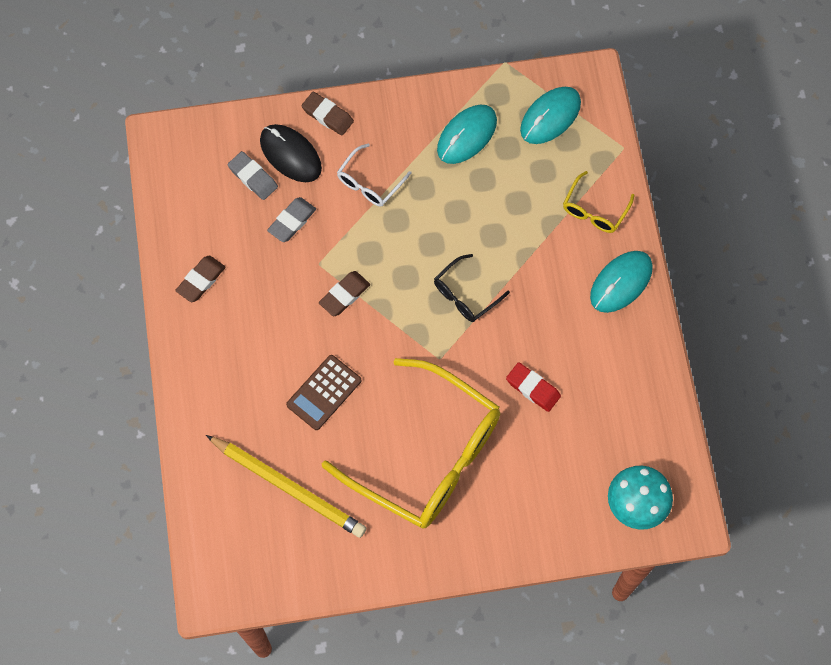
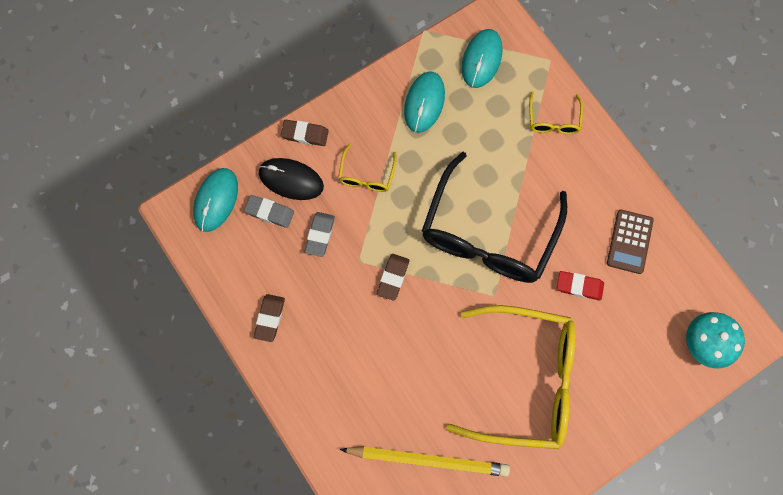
camera: 25 degrees left, 5 degrees up
brown calculator [286,355,361,430] -> brown calculator moved to [607,209,654,274]
white glasses [337,143,411,207] -> yellow glasses [338,143,397,192]
black glasses [434,254,510,322] -> black glasses [422,152,567,283], size x2.32
turquoise mouse [590,251,653,313] -> turquoise mouse moved to [193,168,238,232]

